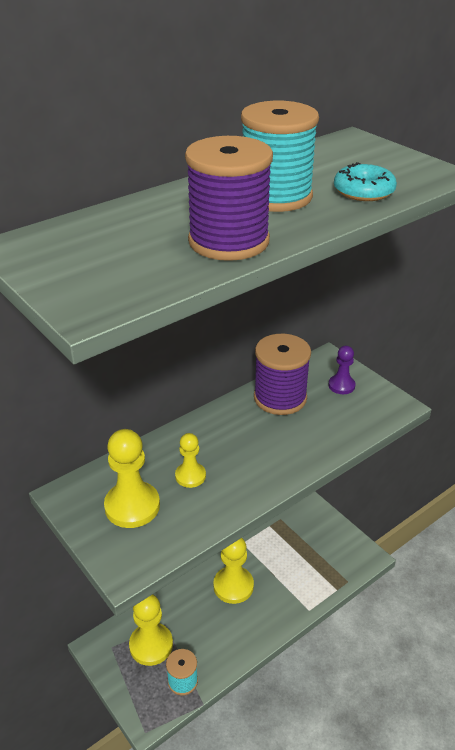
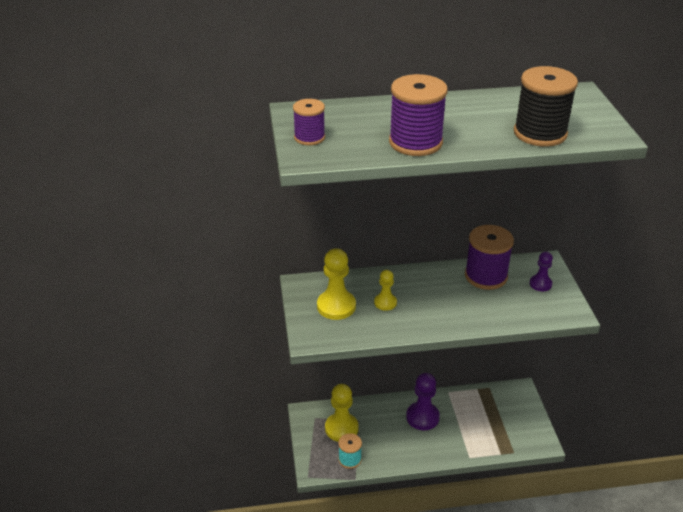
camera: 30 degrees right, 0 degrees up
yellow pawn [213,538,254,604] -> purple pawn [406,373,440,430]
turquoise spool [241,101,319,212] -> none
turquoise donut [334,162,397,201] -> black spool [514,66,578,147]
none -> purple spool [293,99,325,145]

